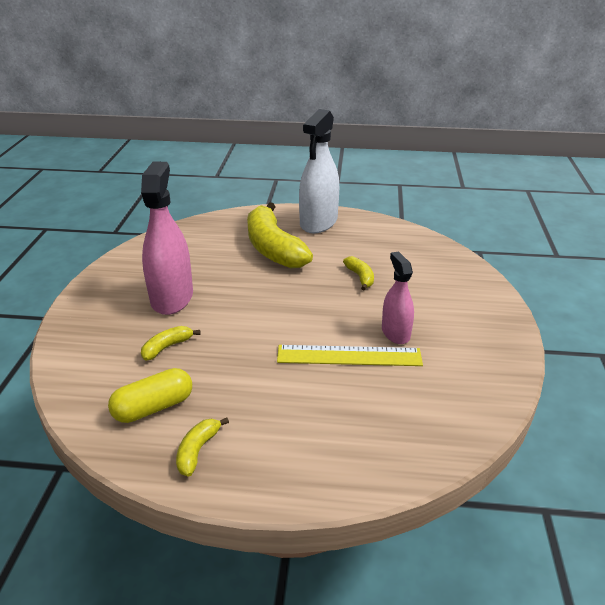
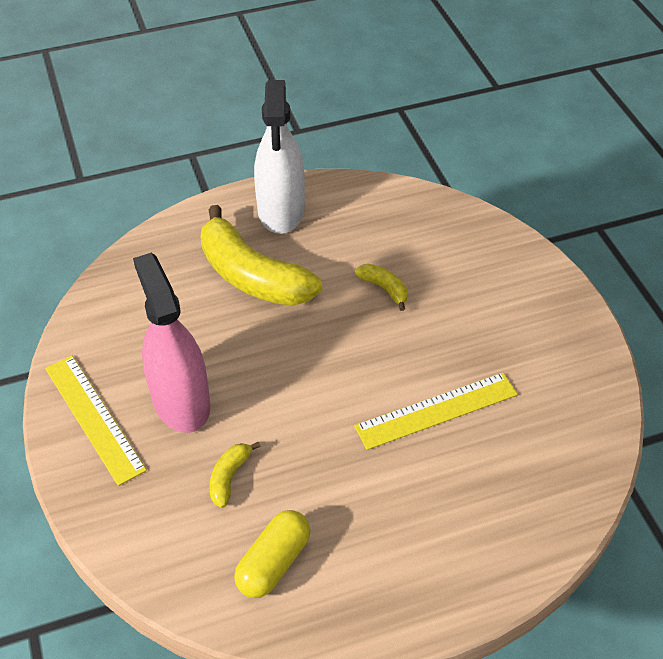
camera: 25 degrees left, 15 degrees up
yellow banana [176,418,229,477] -> none
pink spray bottle [382,252,414,344] -> none
none -> yellow ruler [45,355,147,486]

